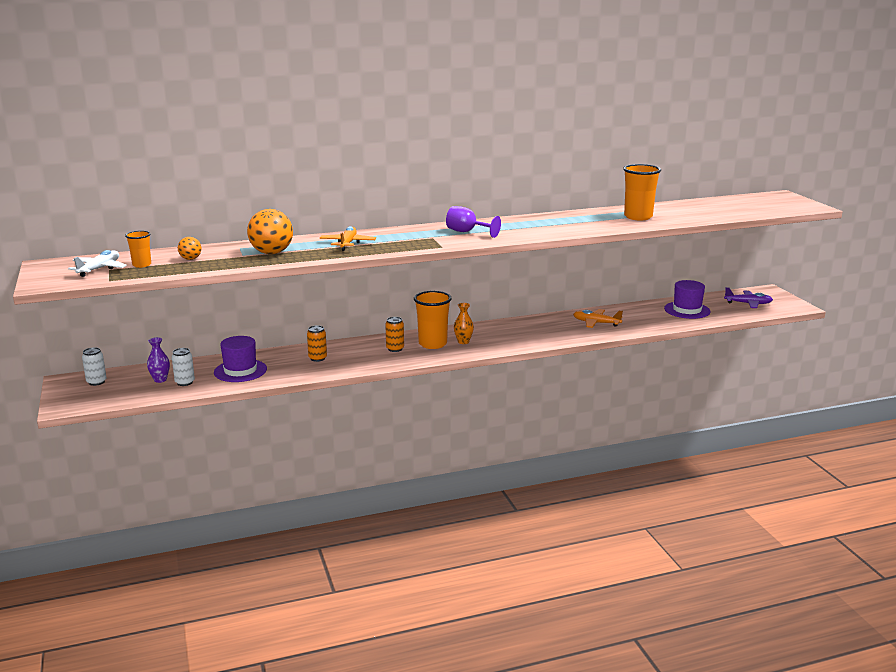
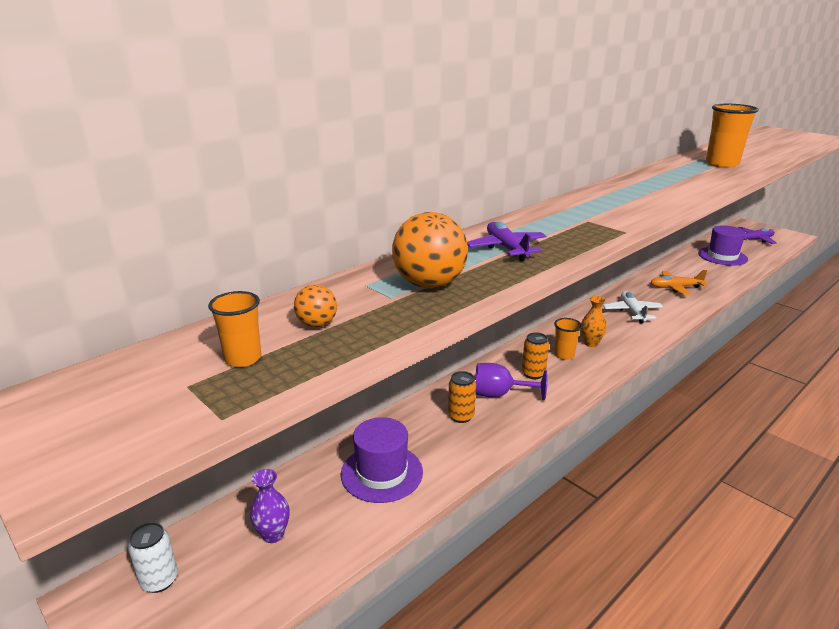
camera: 25 degrees left, 5 degrees up
white plane [68,250,127,277] -> white plane moved to [603,291,663,323]
white can [172,348,195,386] -> none
orange plane [320,226,376,251] -> purple plane [467,222,546,261]
orange cup [414,291,452,349] -> orange cup [554,318,582,360], size x0.56
purple goblet [446,206,501,238] -> purple goblet moved to [475,363,548,400]

